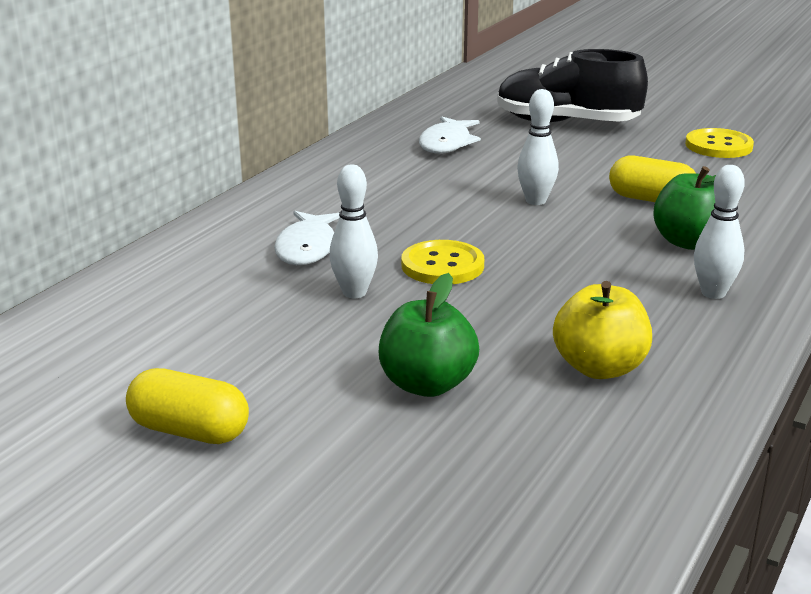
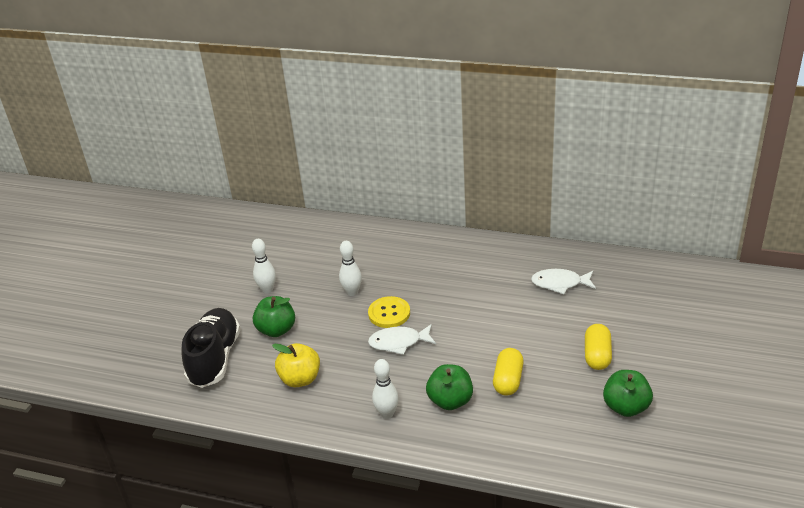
camera: 80 degrees right, 10 degrees up
yellow capsule [126,368,249,444] -> yellow capsule moved to [585,324,612,370]
white fish [274,211,340,265] -> white fish moved to [368,324,436,355]
black shoe [497,49,648,122] -> black shoe moved to [182,308,241,388]
white bowling pin [517,89,559,205] -> white bowling pin moved to [252,239,276,293]
yellow button [685,128,754,158] -> green apple [603,370,653,417]

